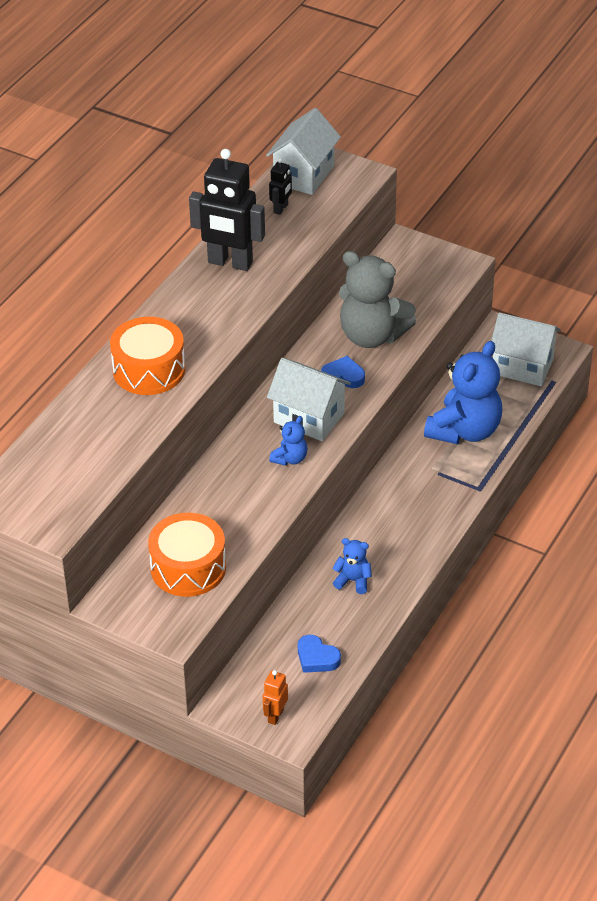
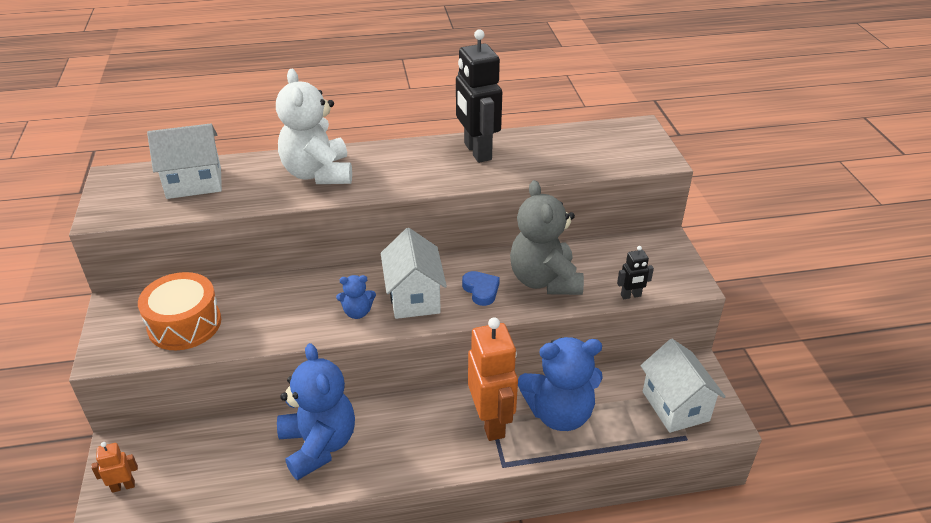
camera: 50 degrees right, 5 degrees down
orange drum [110,317,185,395] -> white teddy bear [276,69,352,184]
white house [266,108,341,195] -> white house moved to [147,123,222,199]
black robot [269,158,292,215] -> black robot moved to [617,246,654,299]
blue heart [298,635,341,673] -> none
blue teddy bear [332,538,372,594] -> blue teddy bear [277,343,355,480], size x2.16
none -> orange robot [468,317,518,441]

